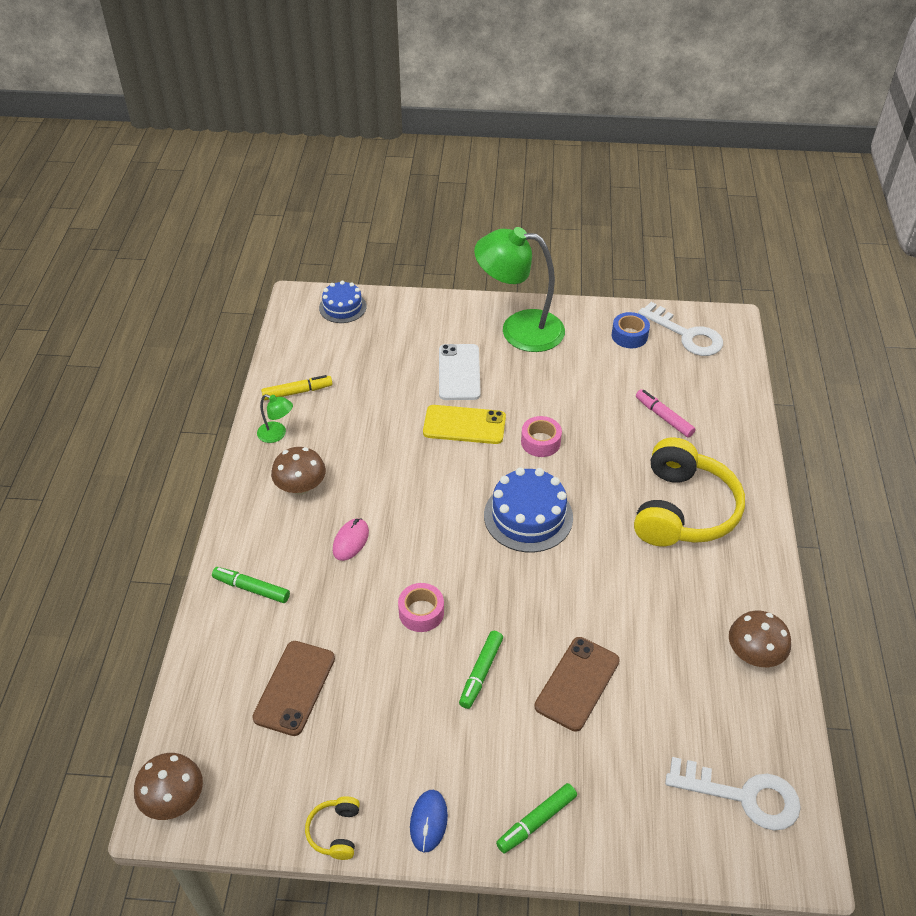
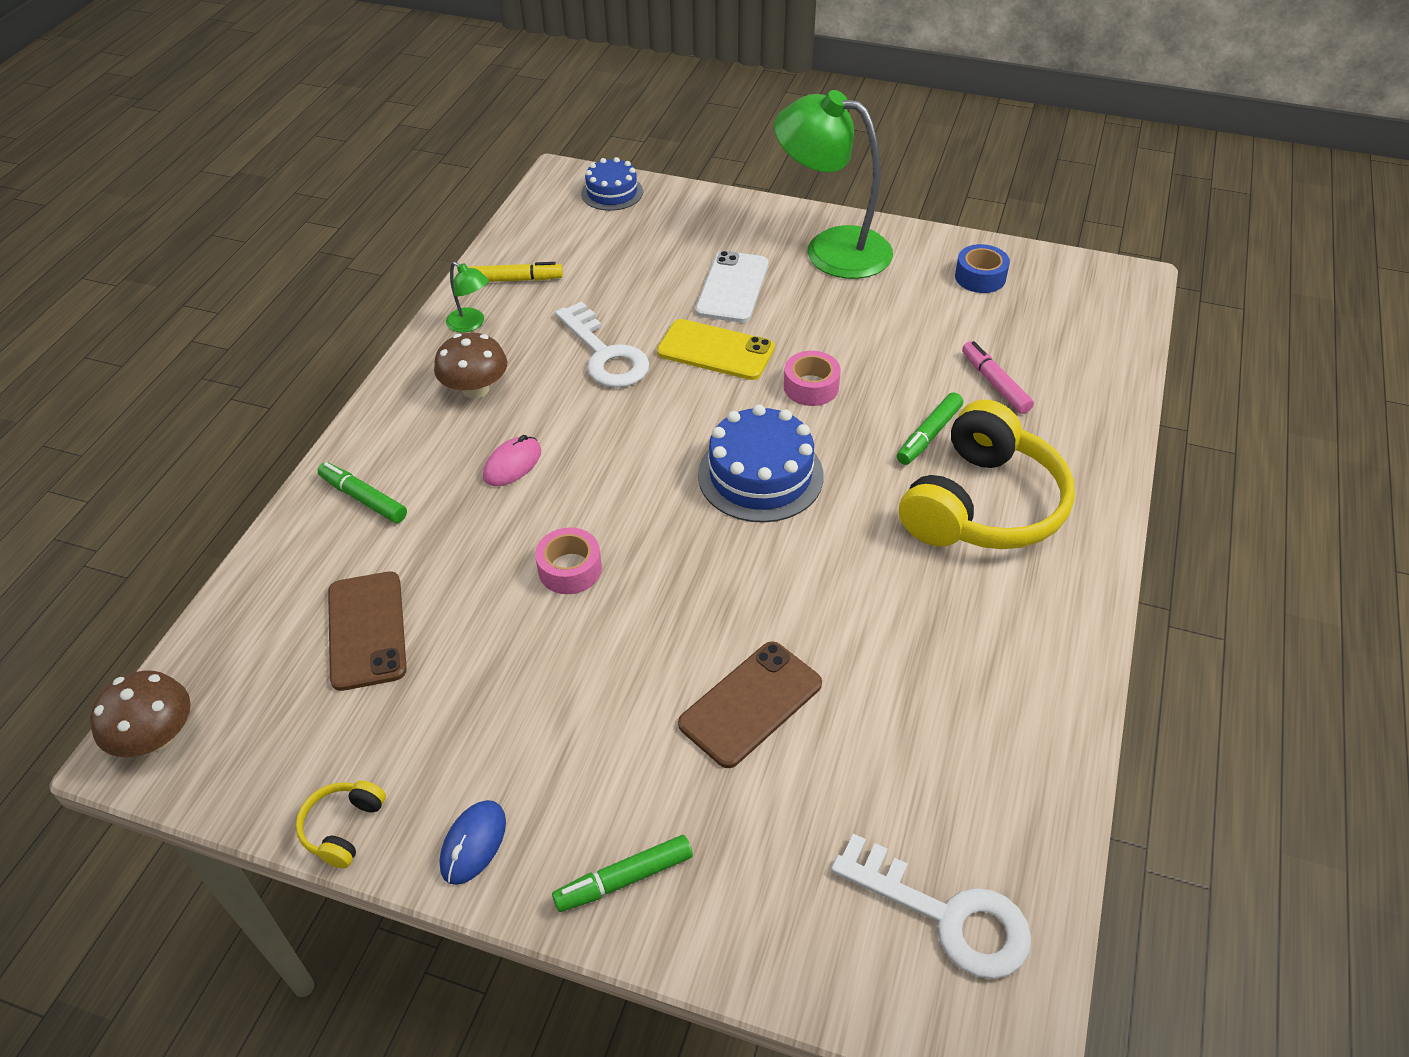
camera: 15 degrees right, 0 degrees up
brown phone [252,641,335,736] -> brown phone turned 45 degrees counterclockwise [328,571,407,691]
green marker [459,631,503,709] -> green marker moved to [897,392,963,465]
white key [638,302,723,356] -> white key moved to [555,301,649,388]
brown mushroom [729,611,791,667] -> none

